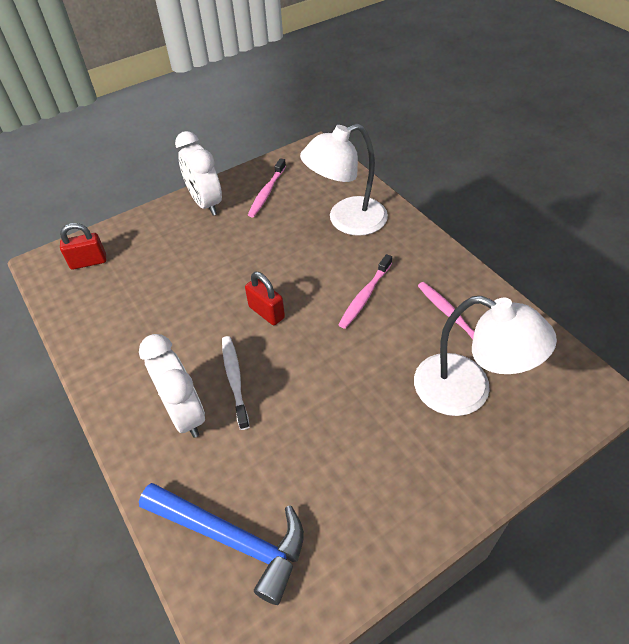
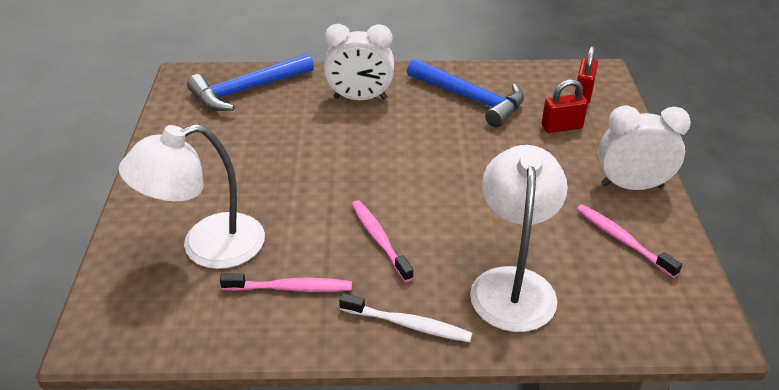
camera: 120 degrees right, 10 degrees down
white toothbrush [222,336,250,430] -> white toothbrush moved to [339,293,472,342]
red padlock [245,272,285,325] -> red padlock moved to [542,79,588,133]
none -> blue hammer [407,58,524,127]

